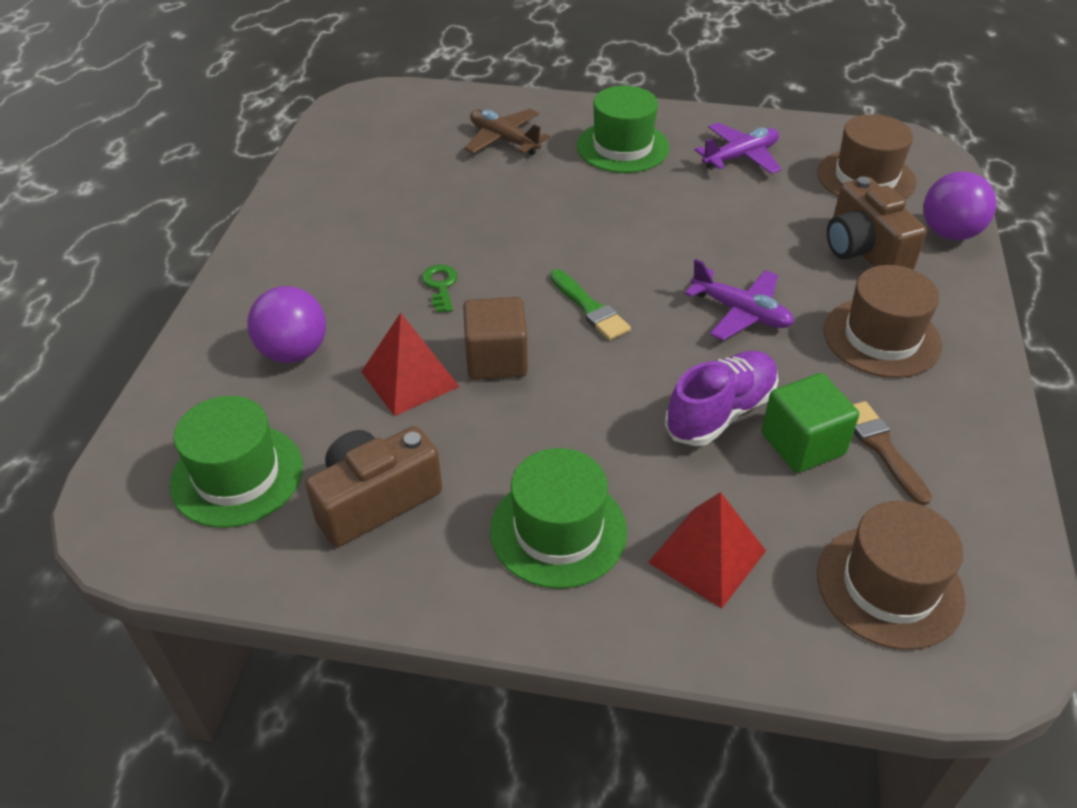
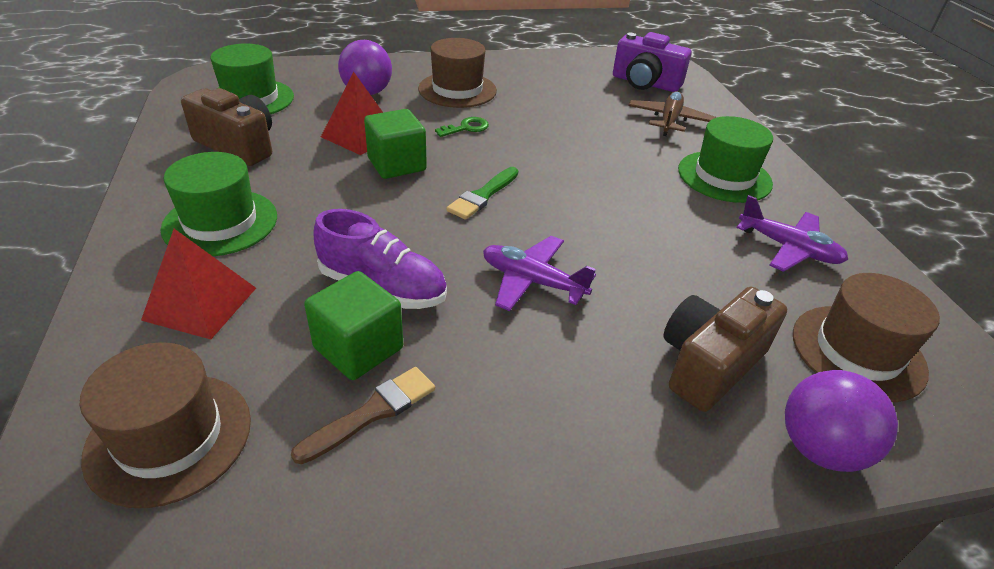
camera: 65 degrees right, 5 degrees down
brown cube [463,297,528,380] -> green cube [364,109,427,179]
purple plane [685,259,794,341] -> purple plane turned 105 degrees clockwise [483,236,596,311]
brown hat [824,265,942,378] -> brown hat moved to [418,38,497,108]
none -> purple camera [613,32,691,92]

